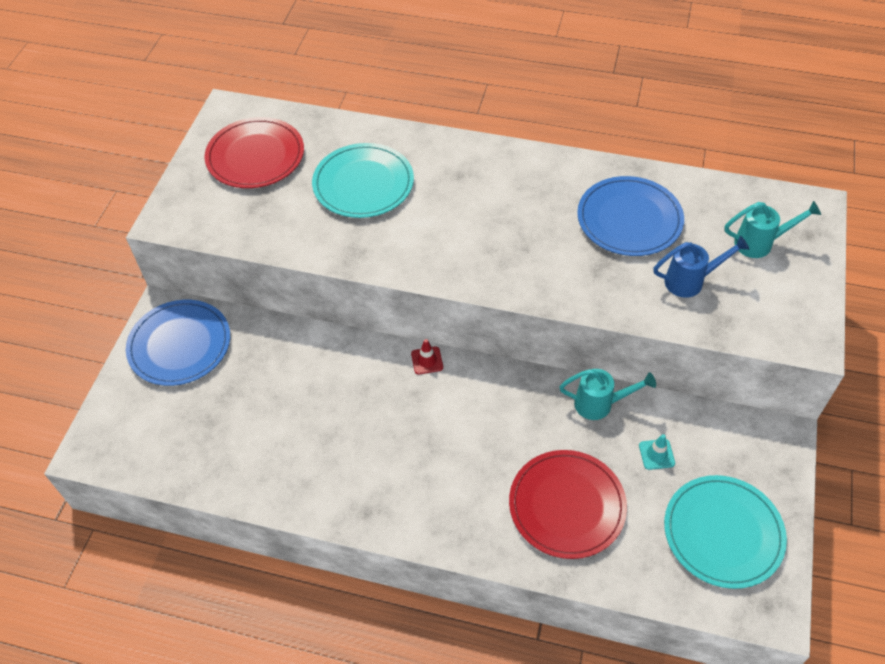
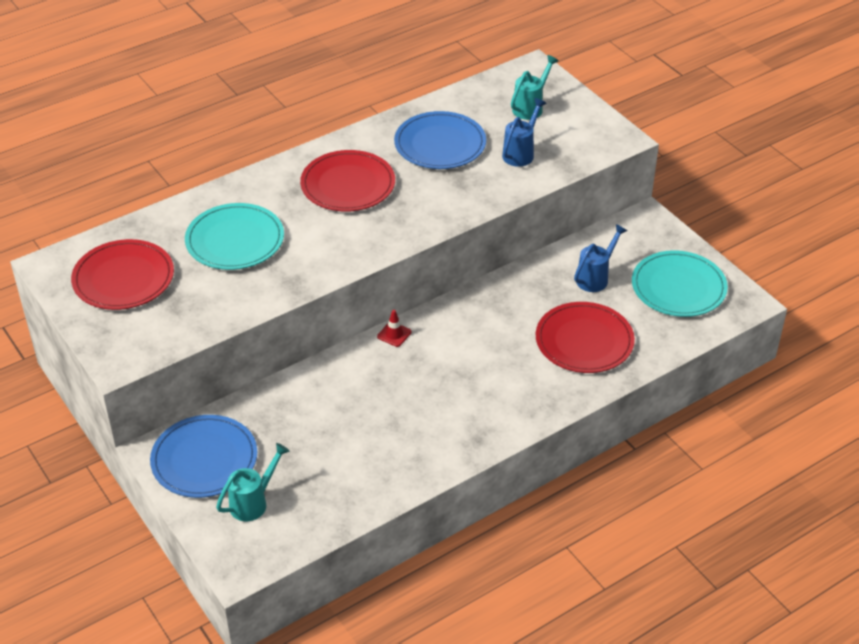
camera: 50 degrees left, 10 degrees down
turquoise watering can [559,369,656,420] -> turquoise watering can moved to [216,443,290,521]
turquoise traffic cone [639,434,675,470] -> blue watering can [574,224,627,292]
none -> red plate [300,150,395,212]

